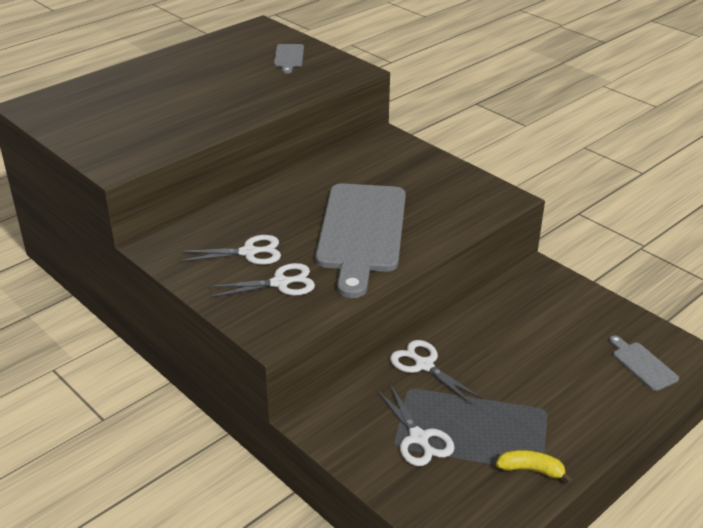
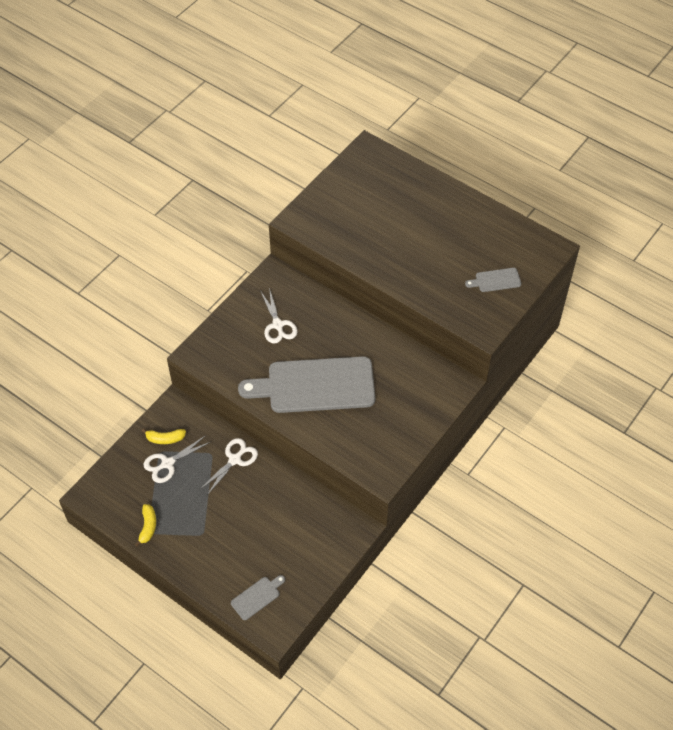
camera: 80 degrees right, 20 degrees up
white scissors [208,263,315,298] -> none
none -> yellow banana [142,428,186,444]

